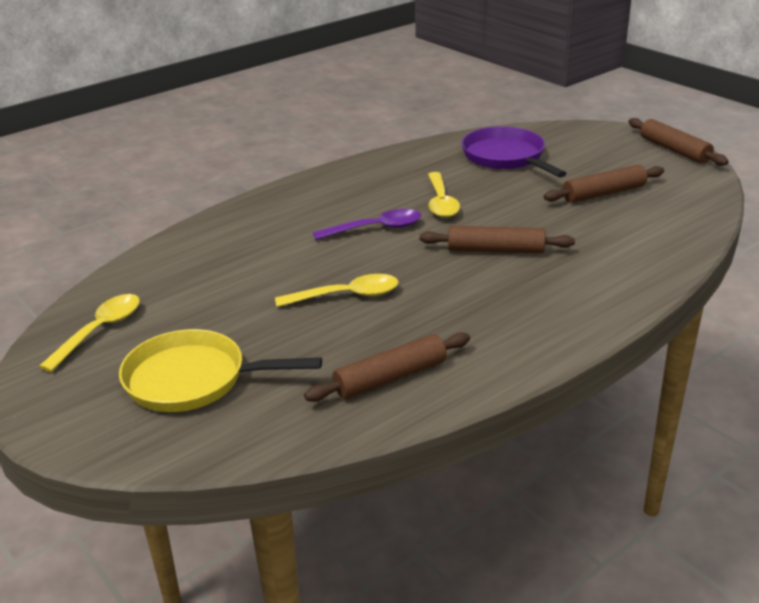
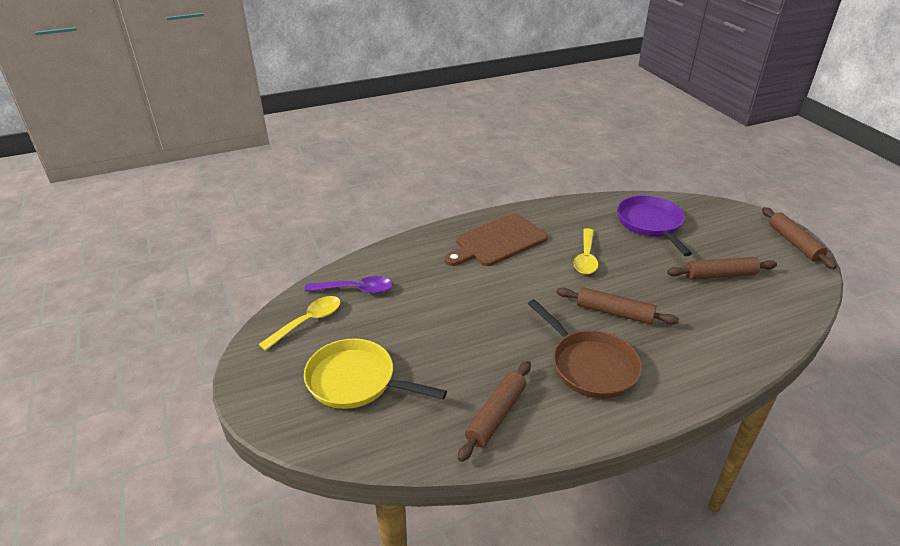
camera: 15 degrees right, 5 degrees up
yellow spoon [275,274,399,307] -> none
brown rolling pin [304,332,470,402] -> brown rolling pin turned 45 degrees counterclockwise [458,361,531,462]
purple spoon [313,209,421,240] -> purple spoon moved to [305,276,393,294]
none -> brown cutting board [445,213,548,266]
none -> brown pan [528,299,642,398]

